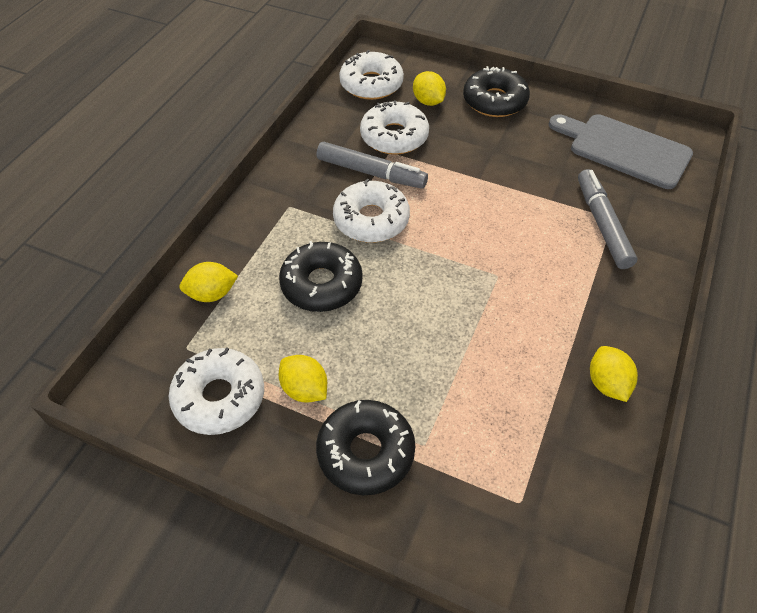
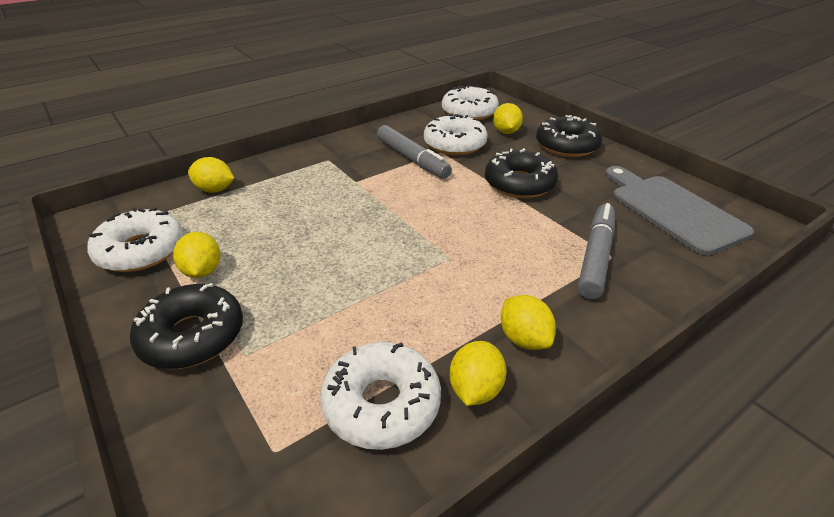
camera: 30 degrees right, 15 degrees down
black donut [279,241,363,312] -> black donut moved to [485,148,558,198]
white donut [333,179,410,243] -> white donut moved to [320,342,441,450]
none -> yellow lemon [500,295,556,350]

